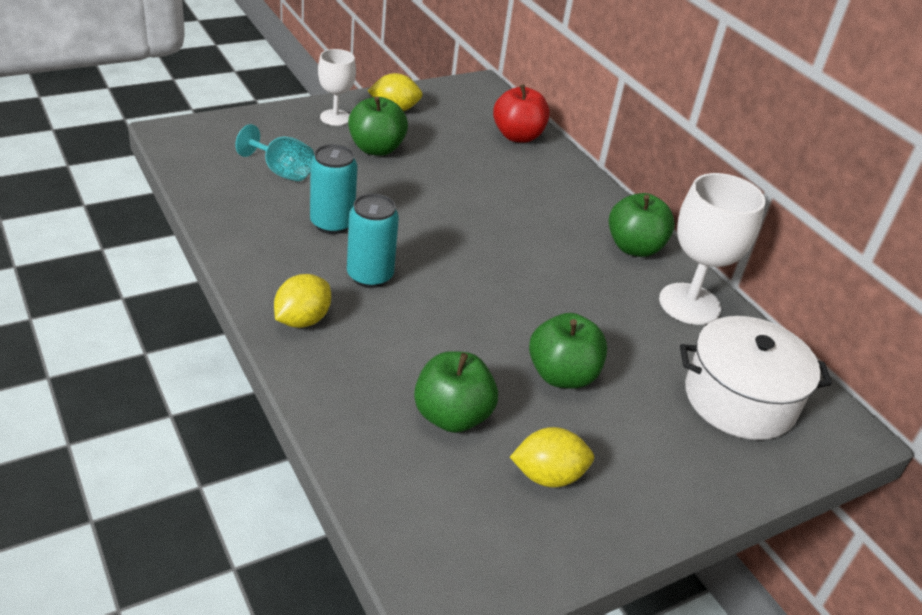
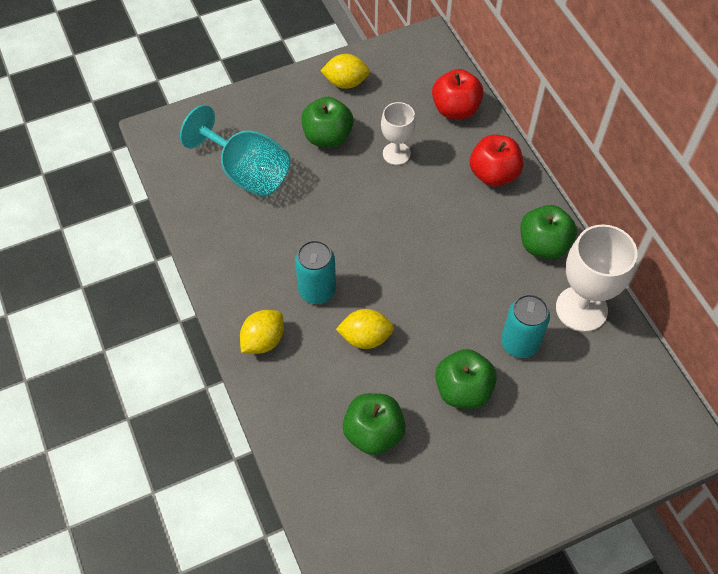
camera: 10 degrees right, 20 degrees up
turquoise goblet [235,124,314,181] -> turquoise goblet [180,105,290,197], size x1.67
turquoise can [310,144,358,234] -> turquoise can moved to [501,294,550,358]
white goblet [318,49,356,126] -> white goblet moved to [381,102,416,165]
yellow lemon [510,427,594,488] -> yellow lemon moved to [336,309,394,349]
white pot [680,316,832,440] -> none
none -> red apple [470,134,523,187]

